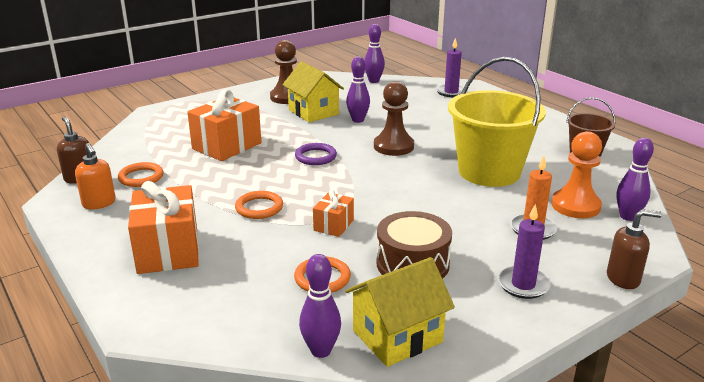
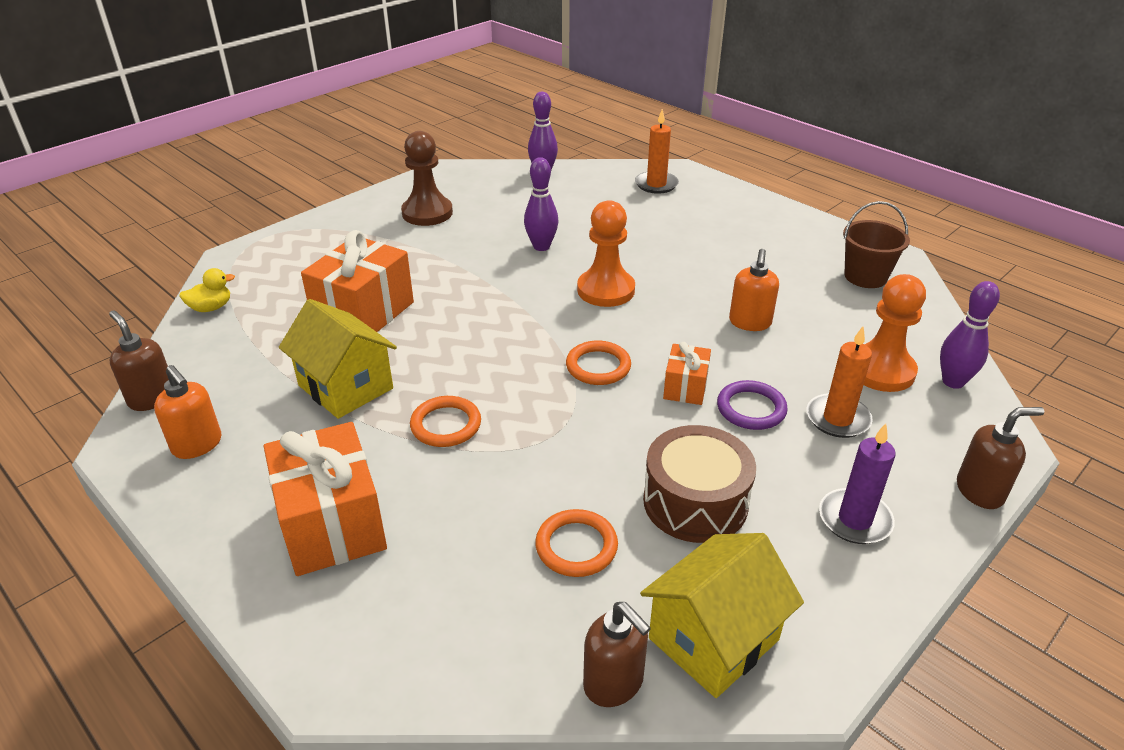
camera: 10 degrees left, 10 degrees up
orange ring [118,162,164,187] -> orange ring moved to [566,341,631,385]
yellow house [282,61,344,122] -> yellow house moved to [279,299,397,419]
purple ring [295,143,337,165] -> purple ring moved to [717,380,788,430]
purple bowling pin [299,254,341,358] -> brown soap dispenser [583,602,651,707]
orange gift [313,190,354,237] -> orange gift moved to [663,342,711,405]
brown pawn [374,81,414,156] -> orange pawn [577,200,635,307]
purple candle [436,38,467,97] -> orange candle [635,109,679,194]
yellow bucket [448,57,546,187] -> orange soap dispenser [729,249,779,331]
none -> yellow duck [179,268,235,312]

